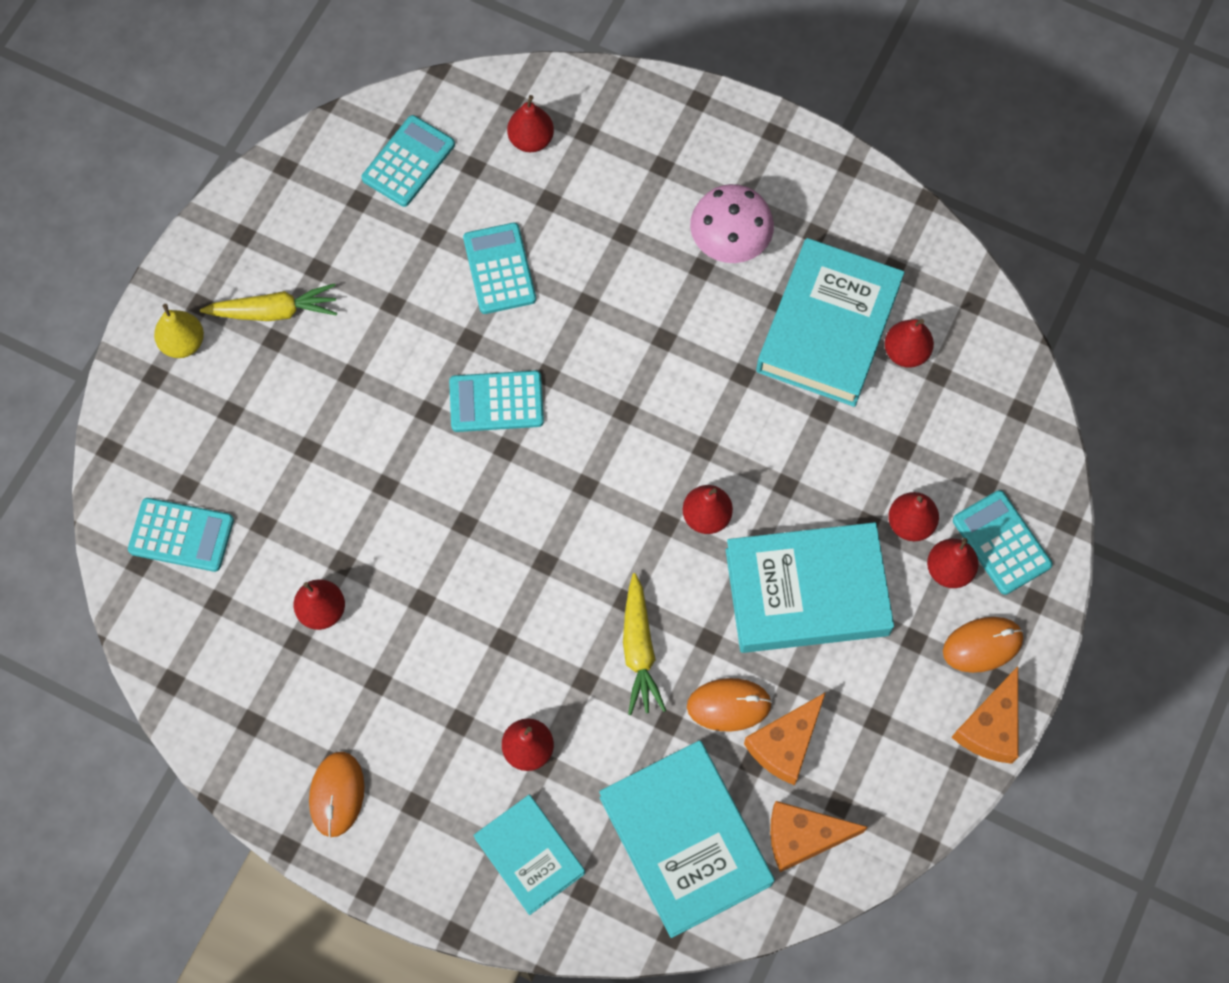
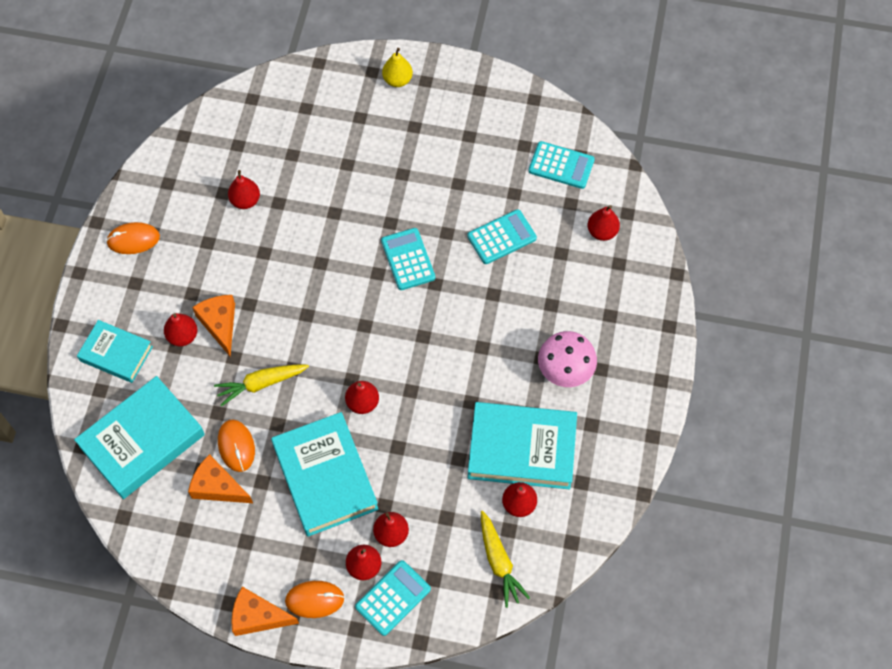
camera: 75 degrees right, 5 degrees down
turquoise calculator [128,498,234,572] -> none
yellow carrot [200,283,337,321] -> yellow carrot moved to [481,511,530,608]
turquoise book [473,795,585,915] -> turquoise book turned 75 degrees clockwise [77,320,153,383]
orange cheese [770,801,868,872] -> orange cheese moved to [192,295,235,357]
orange mouse [943,617,1023,673] -> orange mouse turned 60 degrees counterclockwise [285,581,344,618]

